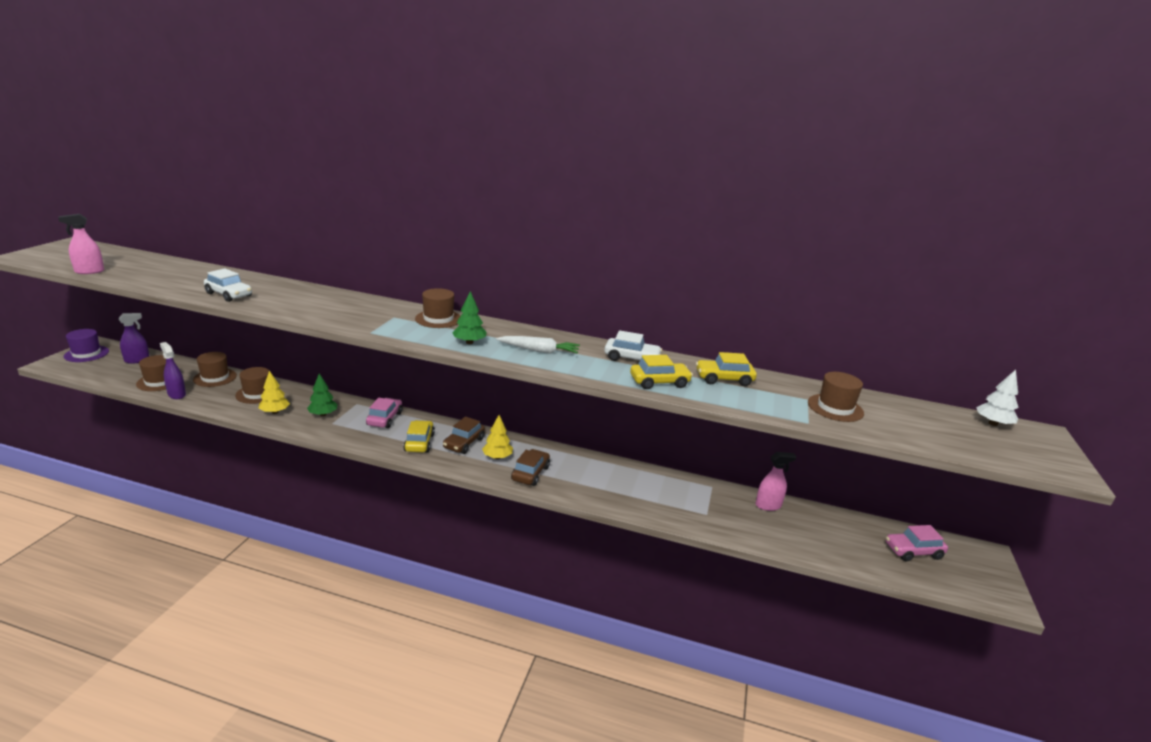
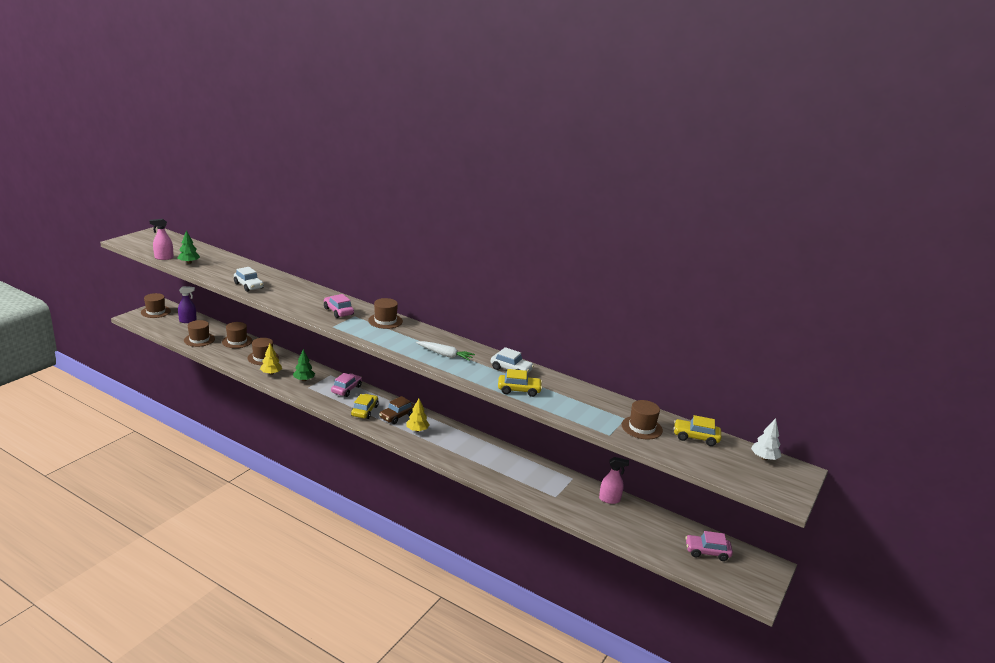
camera: 15 degrees right, 0 degrees up
purple hat [64,329,109,362] -> brown hat [141,293,171,318]
purple spray bottle [160,342,186,399] -> none
green tree [452,291,487,344] -> green tree moved to [178,230,200,264]
brown car [511,449,550,486] -> none
yellow car [696,352,757,386] -> yellow car moved to [674,415,721,446]
none -> pink car [324,294,354,318]

